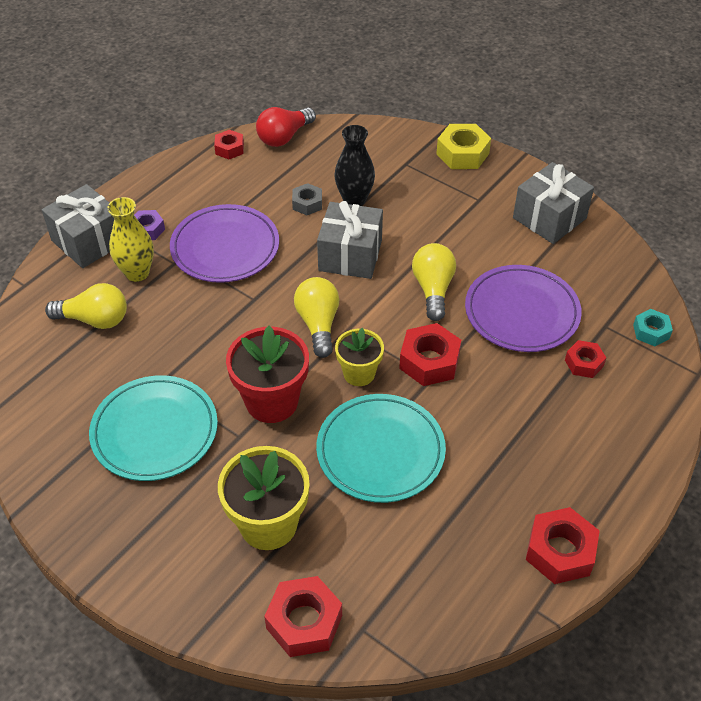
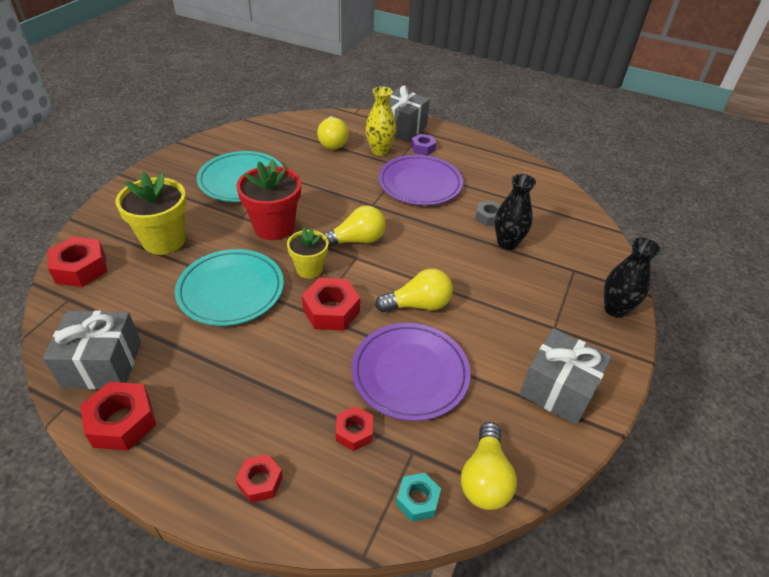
camera: 75 degrees right, 5 degrees down
red nut [214,130,244,159] -> red nut moved to [235,454,283,503]
red light bulb [256,107,316,147] -> none
grey gift [317,201,383,279] -> grey gift moved to [43,310,141,389]
yellow nut [436,124,491,169] -> black vase [604,238,661,318]
none -> yellow light bulb [461,422,517,510]

